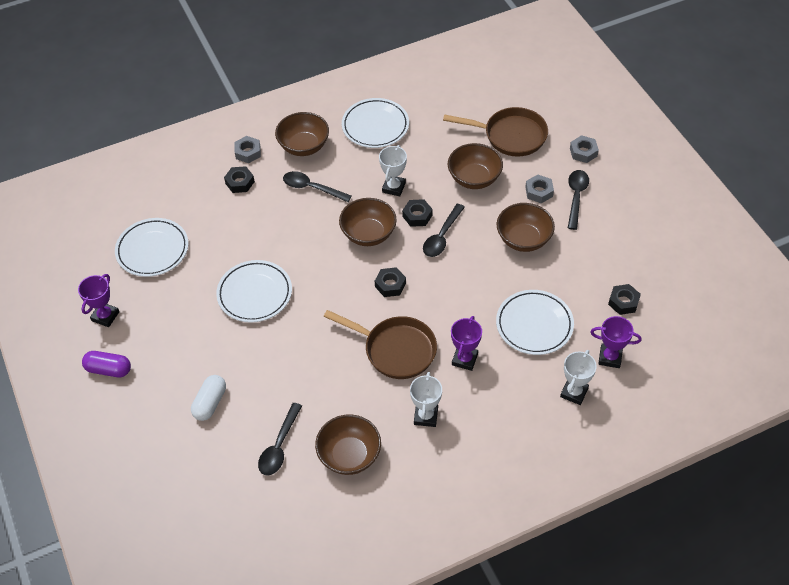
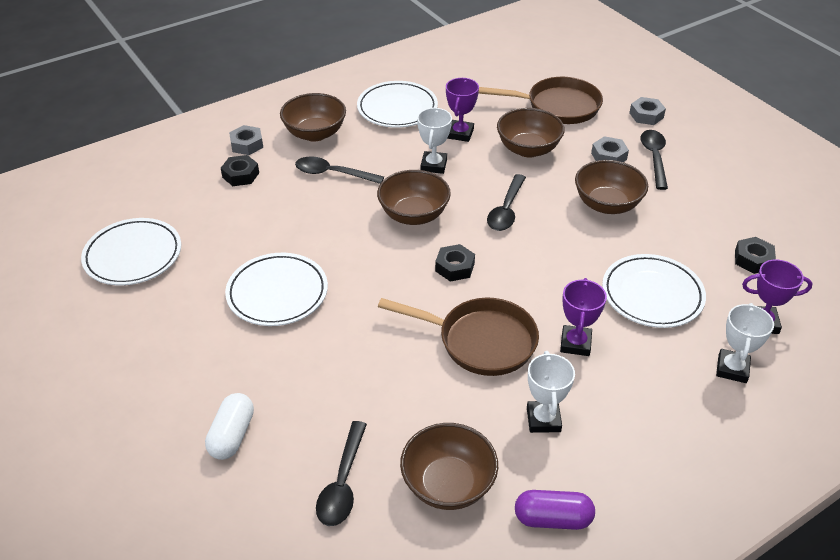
camera: 10 degrees left, 10 degrees down
purple trophy [78,274,119,327] -> purple trophy moved to [446,78,479,142]
purple capsule [82,351,131,377] -> purple capsule moved to [515,490,595,530]
black nut [402,199,433,227] -> none

